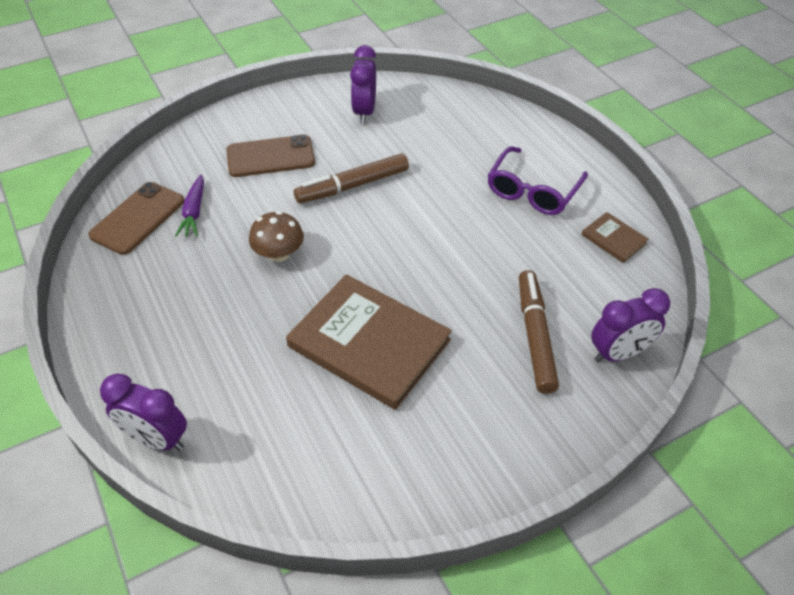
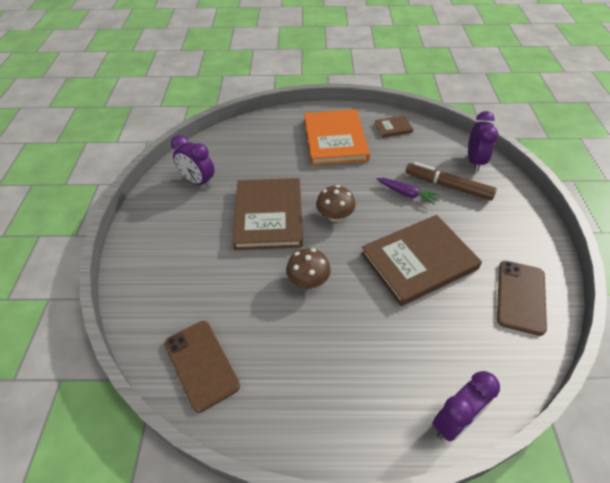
camera: 60 degrees left, 0 degrees up
purple carrot [175,175,204,237] -> purple carrot moved to [377,178,439,204]
brown phone [227,135,315,177] -> brown phone moved to [497,261,547,336]
brown marker [294,153,409,203] -> brown book [232,178,303,250]
purple glasses [488,146,588,215] -> orange book [304,109,370,166]
none -> brown mushroom [316,185,356,222]

